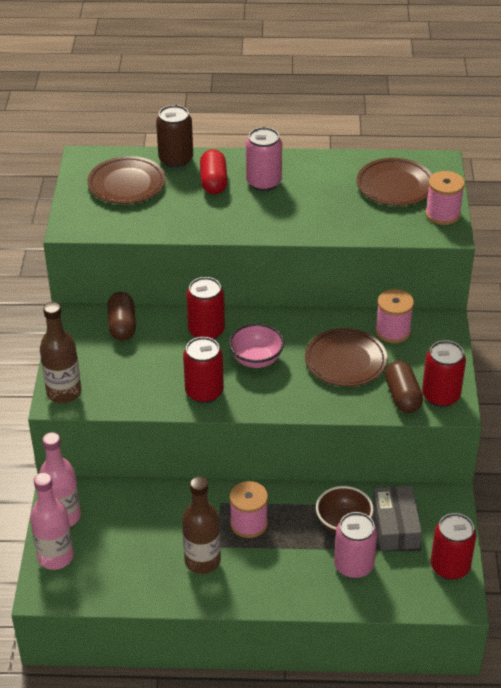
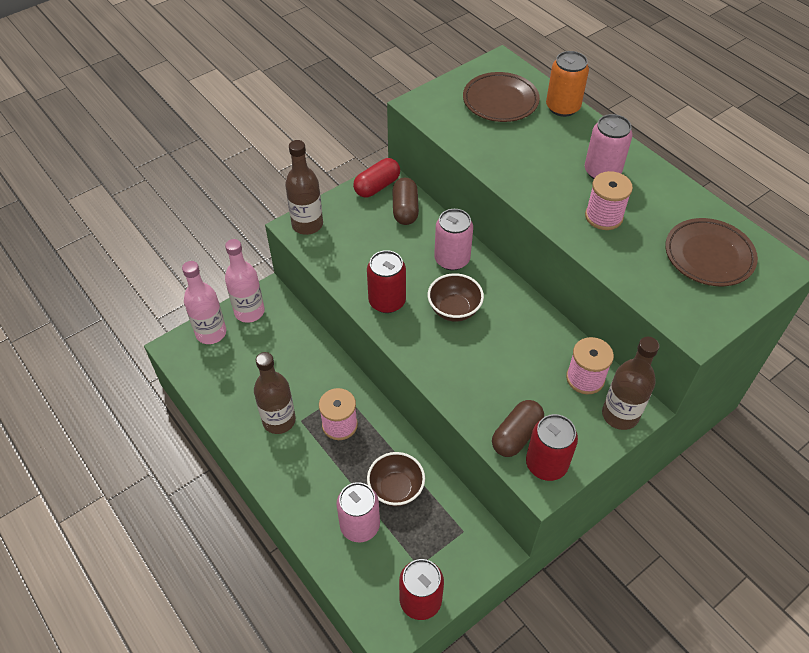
camera: 50 degrees right, 10 degrees up
brown capsule [107,292,136,341] -> brown capsule turned 45 degrees counterclockwise [392,178,419,225]
brown can [156,105,193,168] -> orange can [546,51,589,117]
red can [186,277,225,339] -> pink can [434,209,473,270]
red capsule [200,149,228,194] -> red capsule moved to [353,158,400,197]
pink bowl [229,323,284,368] -> brown bowl [428,273,484,322]
brown plate [305,328,387,387] -> none
grey box [372,486,422,551] -> none
pink spool [425,171,465,225] -> pink spool moved to [585,171,633,230]
none -> brown bottle [602,337,659,430]

